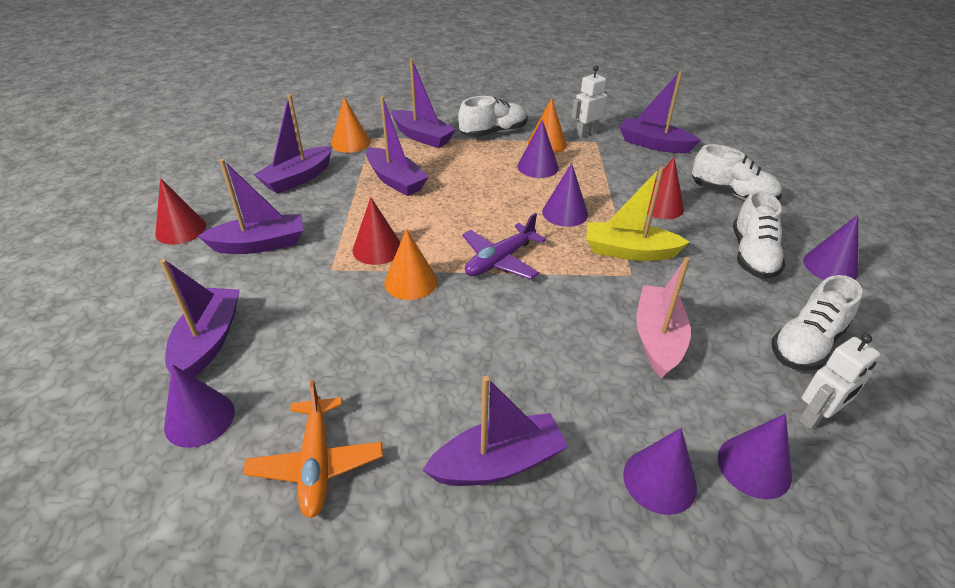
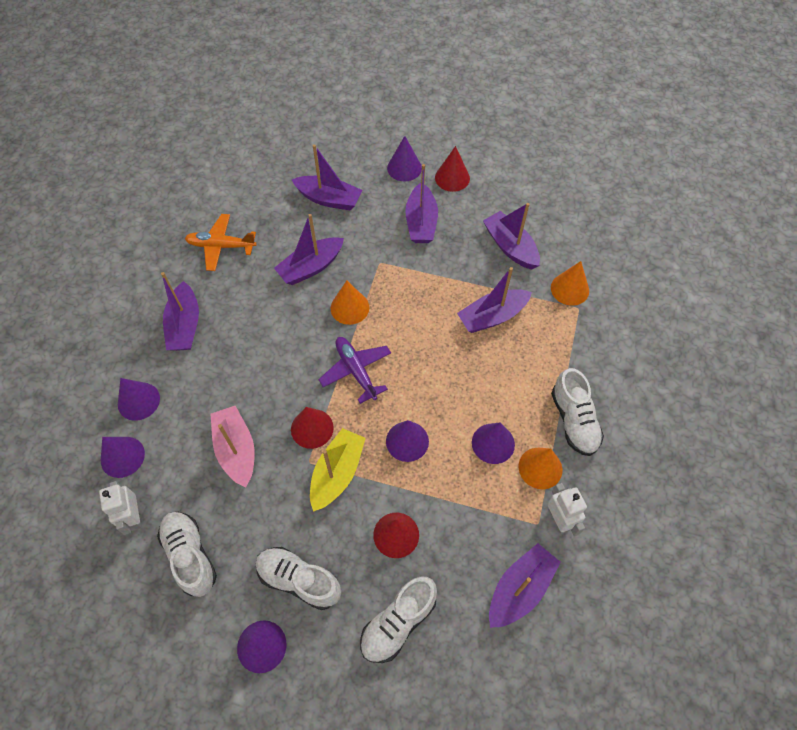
camera: 105 degrees right, 20 degrees up
purple cone [164,364,235,448] -> purple cone moved to [387,136,422,181]
red cone [352,197,401,265] -> red cone moved to [291,407,334,449]
purple boat [391,59,456,148] -> purple boat moved to [274,214,344,285]
pink boat [636,257,691,378] -> pink boat turned 135 degrees counterclockwise [210,406,255,487]

